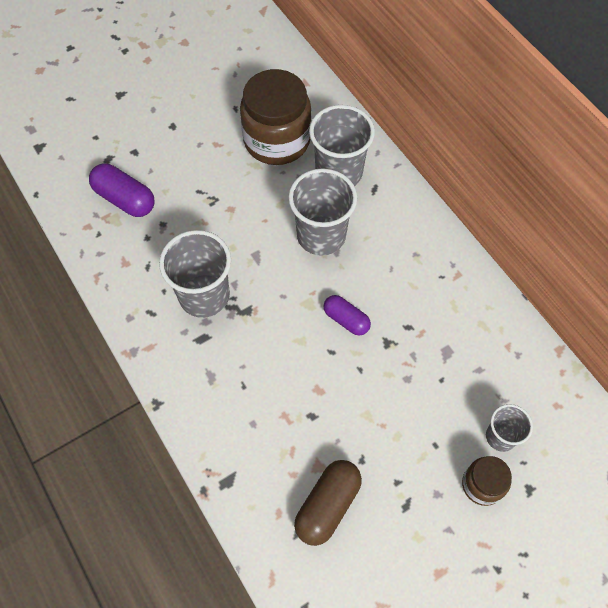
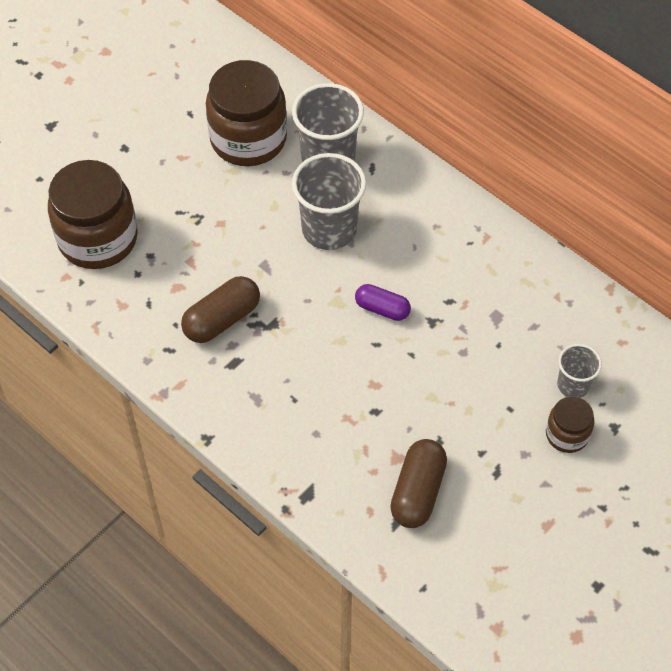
camera: 15 degrees left, 5 degrees down
purple capsule [89,164,155,217] -> brown jar [48,160,138,269]
grey cup [159,230,231,318] -> brown capsule [181,276,260,343]

